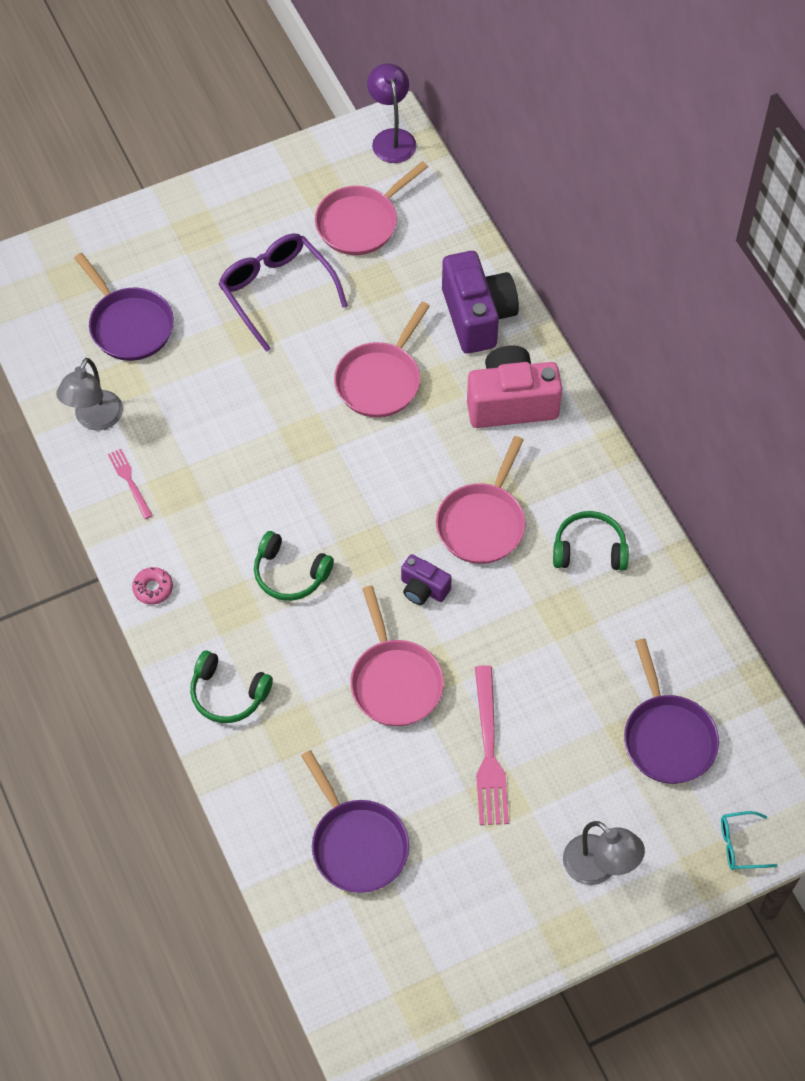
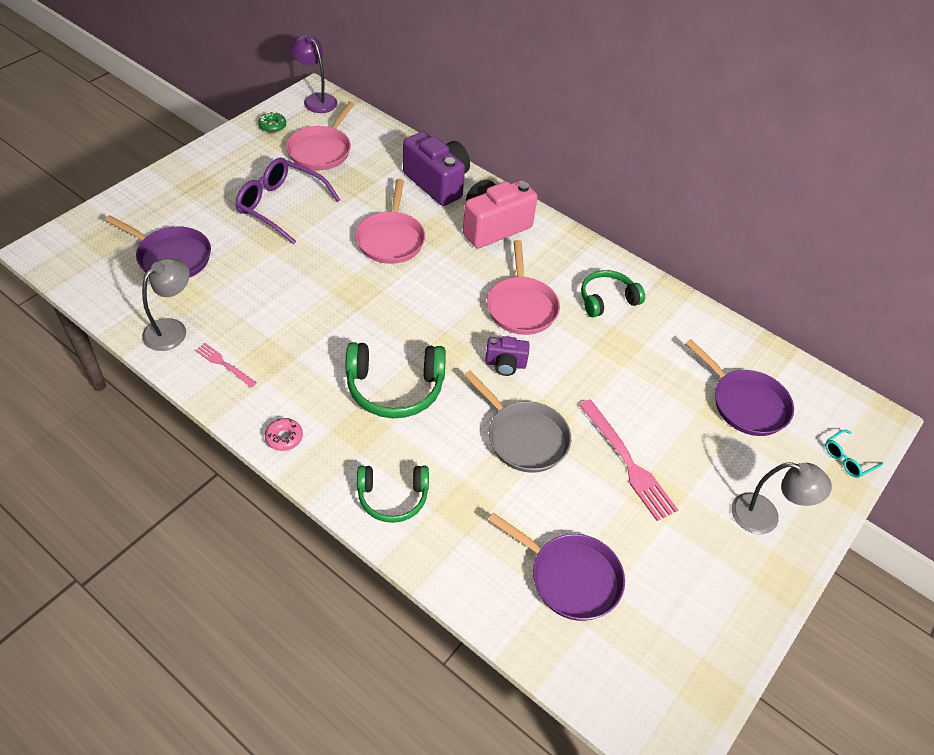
camera: 30 degrees left, 10 degrees down
grey lamp [56,358,123,431] -> grey lamp turned 135 degrees counterclockwise [142,258,190,351]
green headphones [254,531,334,601] -> green headphones [346,342,446,418], size x1.51
pink pan [350,586,444,726] -> grey pan [464,371,571,473]
none -> green donut [258,112,286,133]

